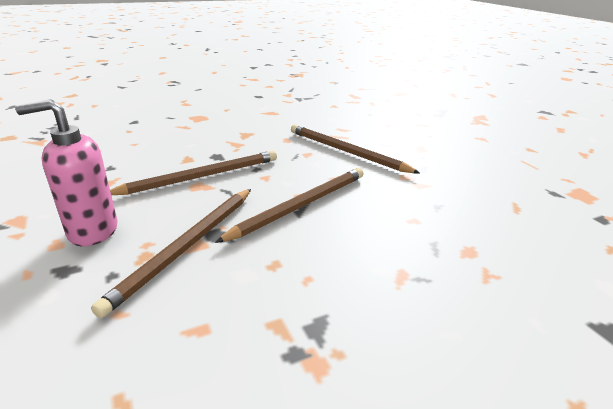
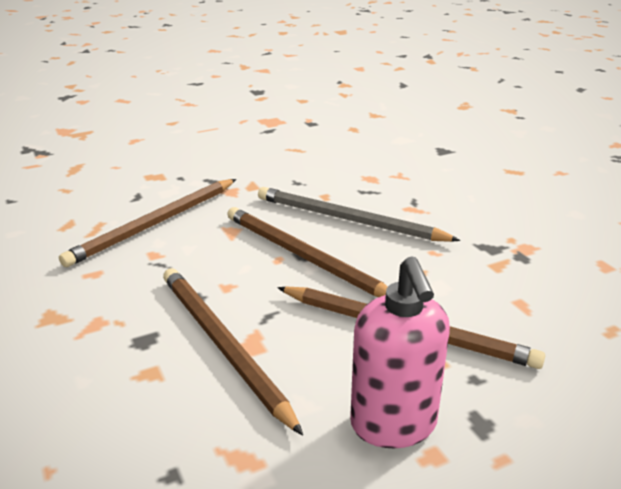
camera: 90 degrees left, 0 degrees up
none -> grey pencil [258,187,461,242]

